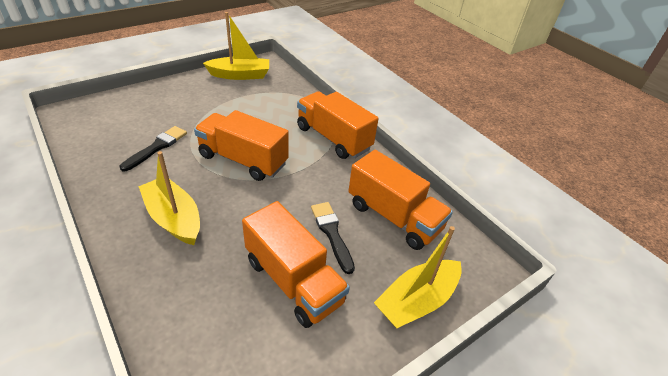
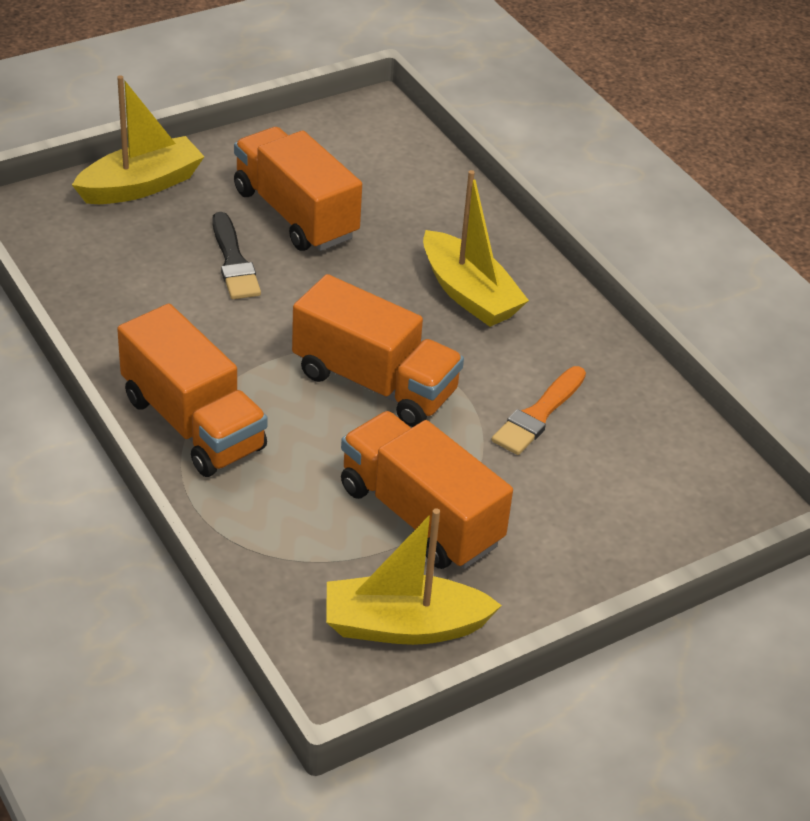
camera: 175 degrees left, 0 degrees up
black brush [120,126,187,171] -> orange brush [492,366,586,455]
orange truck [349,150,453,250] -> orange truck moved to [341,411,513,569]

